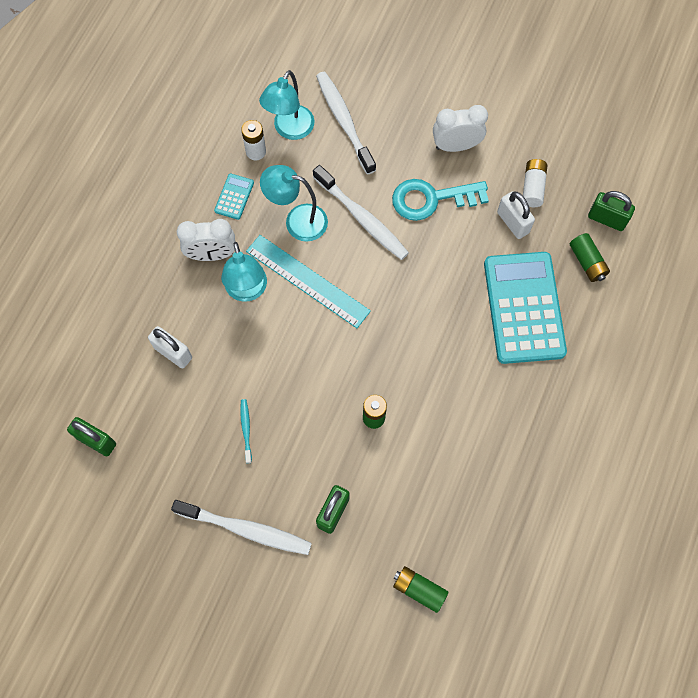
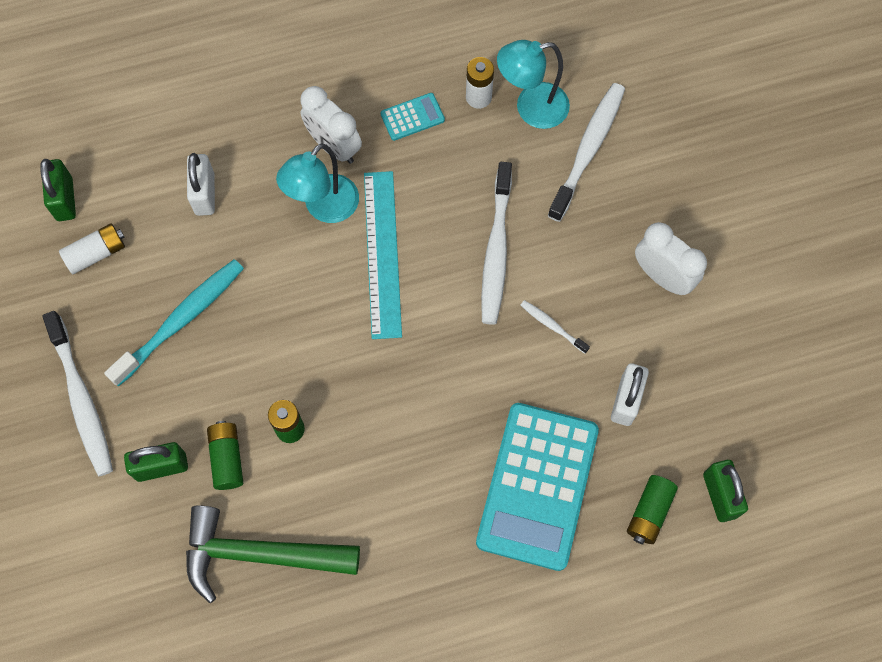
camera: 50 degrees right, 0 degrees up
turquoise toothbrush [240,399,252,463] -> turquoise toothbrush [104,259,244,386], size x2.10
turquoise lamp [260,165,328,242] -> none
turquoise key [392,179,489,221] -> none
green battery [393,566,448,613] -> green battery moved to [207,421,243,490]
turquoise calculator [484,252,567,364] -> turquoise calculator turned 150 degrees clockwise [476,403,599,571]
white battery [523,159,547,207] -> white battery moved to [59,223,125,274]
none -> green hammer [186,505,360,603]
none -> white toothbrush [521,300,590,353]

